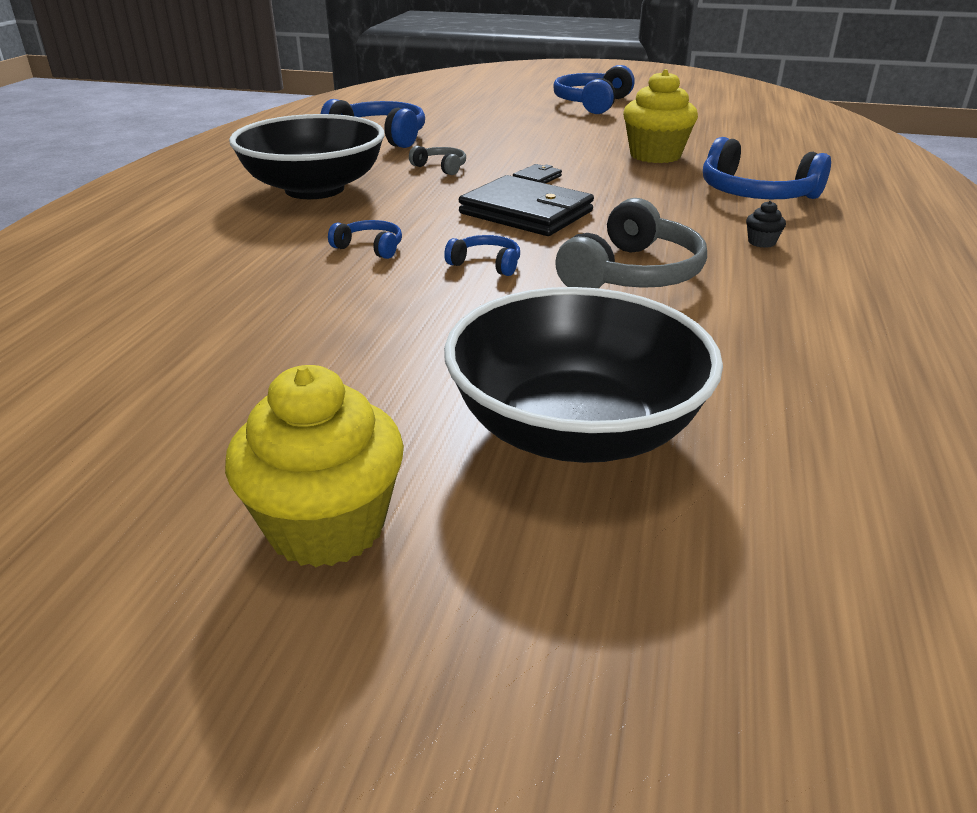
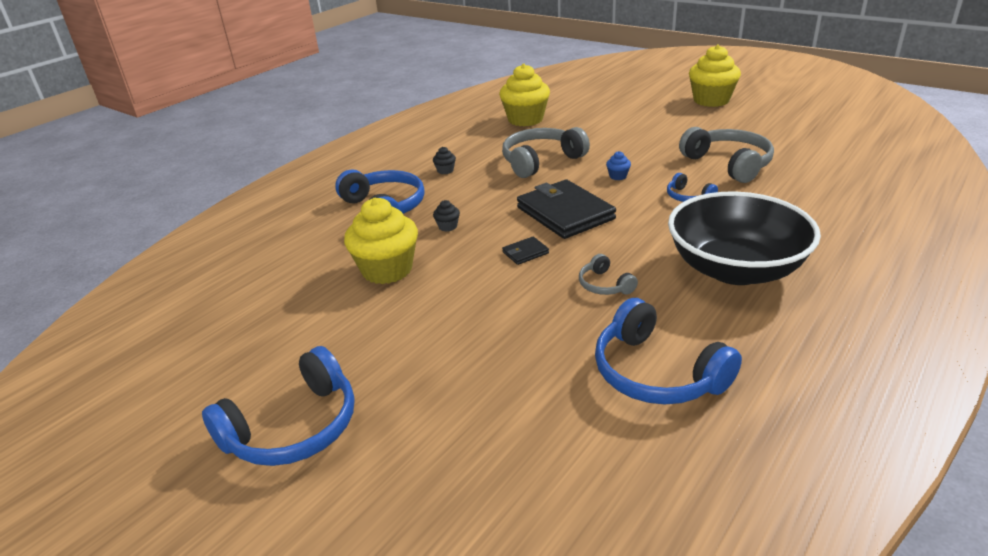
camera: 155 degrees left, 0 degrees up
blue headphones [444,235,520,276] -> blue cupcake [606,151,631,180]
black bowl [444,287,723,463] -> none
none -> black cupcake [433,200,460,232]
none -> yellow cupcake [499,64,550,126]
none -> grey headphones [679,127,774,183]

